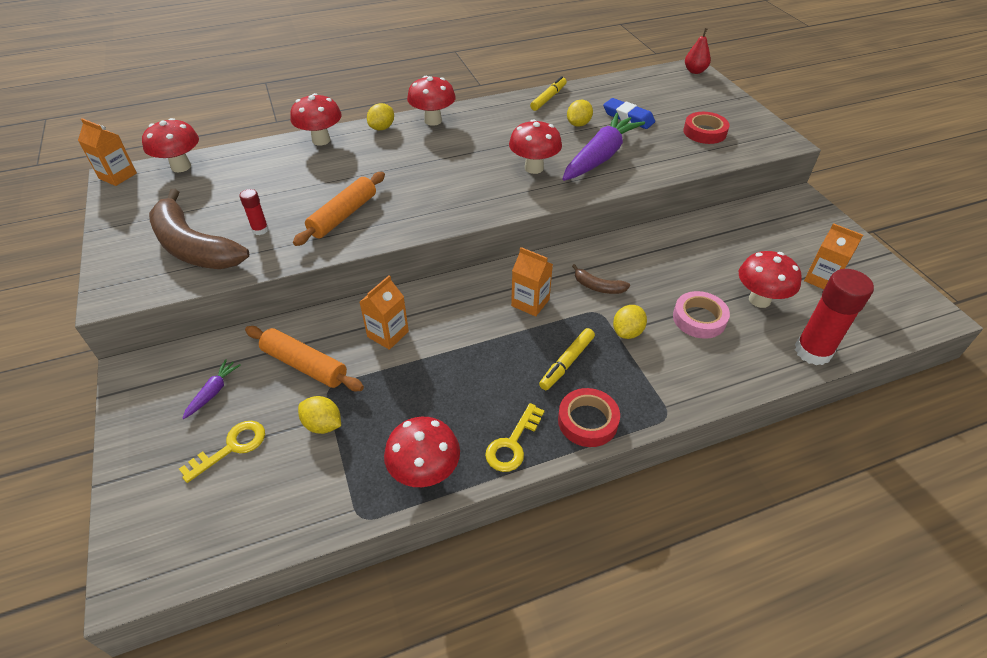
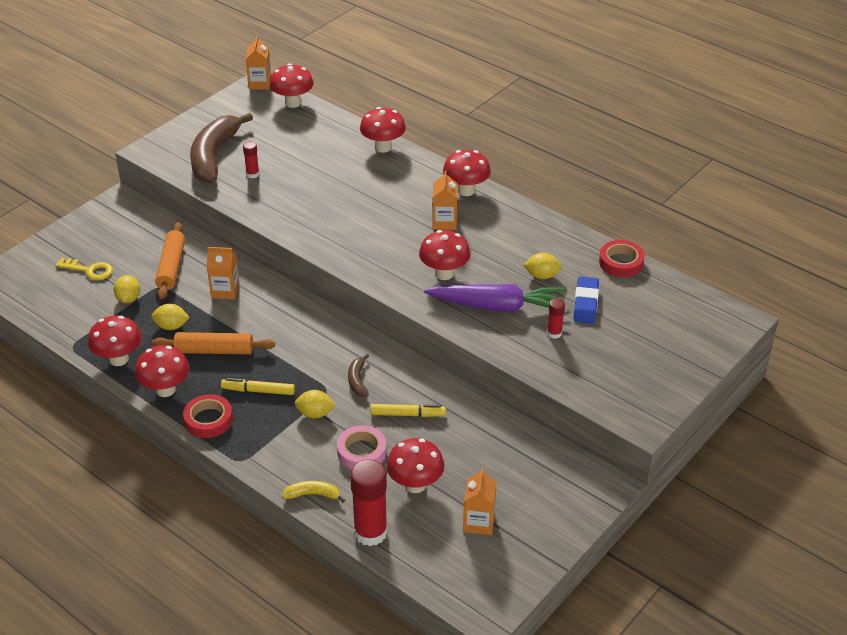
camera: 60 degrees right, 5 degrees down
purple carrot [182,359,241,419] -> none
orange rolling pin [293,172,385,246] -> orange rolling pin moved to [152,332,275,354]
yellow lemon [367,103,394,130] -> yellow lemon moved to [151,304,190,330]
yellow key [485,403,544,472] -> red mushroom [135,345,190,397]
orange carton [511,247,553,317] -> orange carton moved to [432,171,457,230]
yellow marker [530,76,567,111] -> yellow marker moved to [370,404,446,417]
red tape [683,112,730,144] -> red tape moved to [599,240,645,277]
red pear [685,28,711,74] -> none
none -> yellow banana [282,481,345,503]
none -> red glue stick [547,298,565,339]

